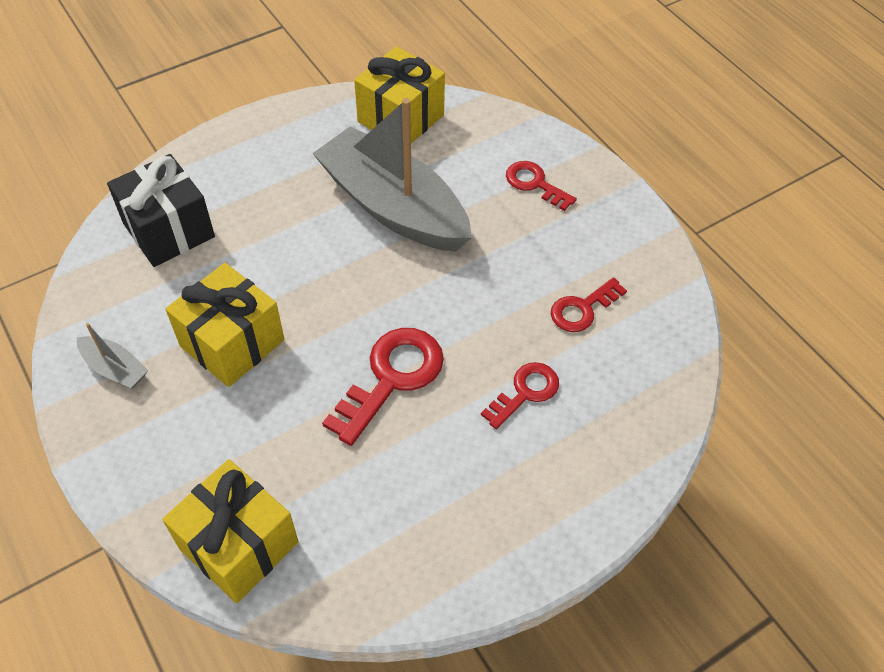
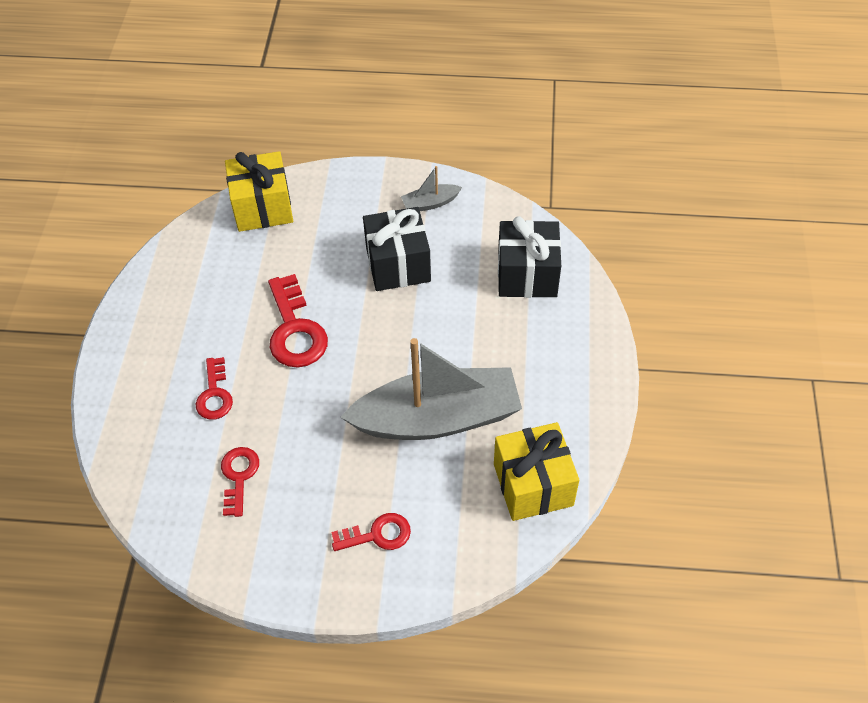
camera: 130 degrees right, 0 degrees up
yellow gift [165,263,284,387] -> black gift [363,207,431,291]

